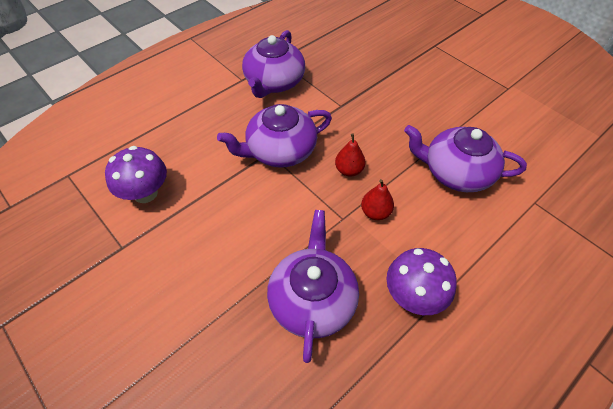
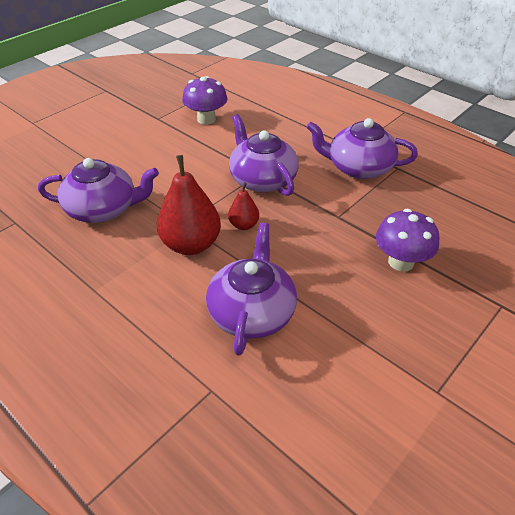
camera: 85 degrees right, 10 degrees down
red pear [361,179,394,220] -> red pear [157,155,221,255], size x1.92
purple mushroom [387,248,457,315] -> purple mushroom moved to [376,209,439,272]

